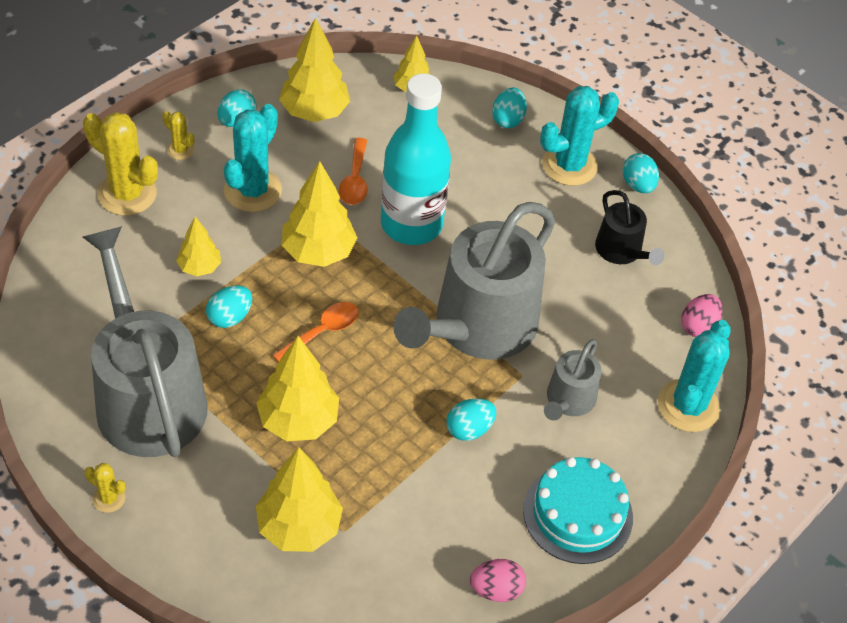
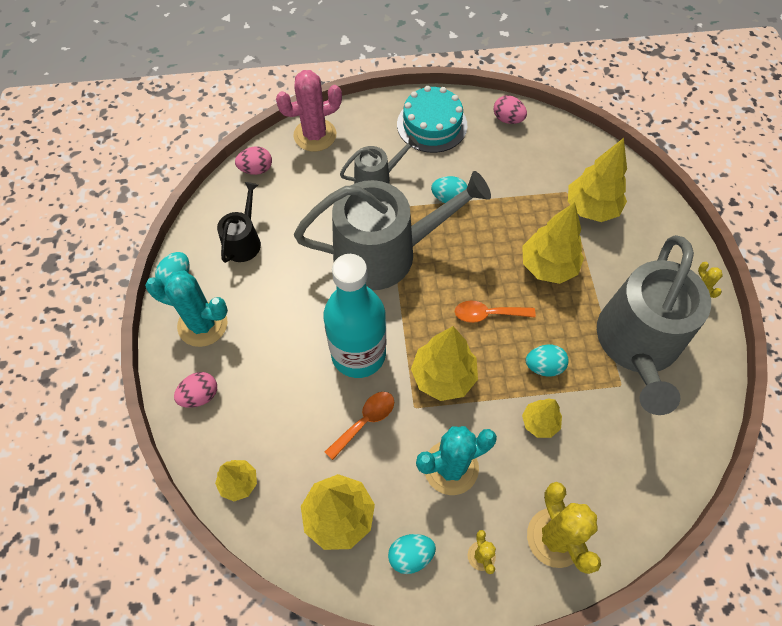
camera: 135 degrees left, 10 degrees up
turquoise egg [492,88,527,128] -> pink egg [174,372,217,408]
turquoise cactus [658,320,731,432] -> pink cactus [276,70,342,152]

